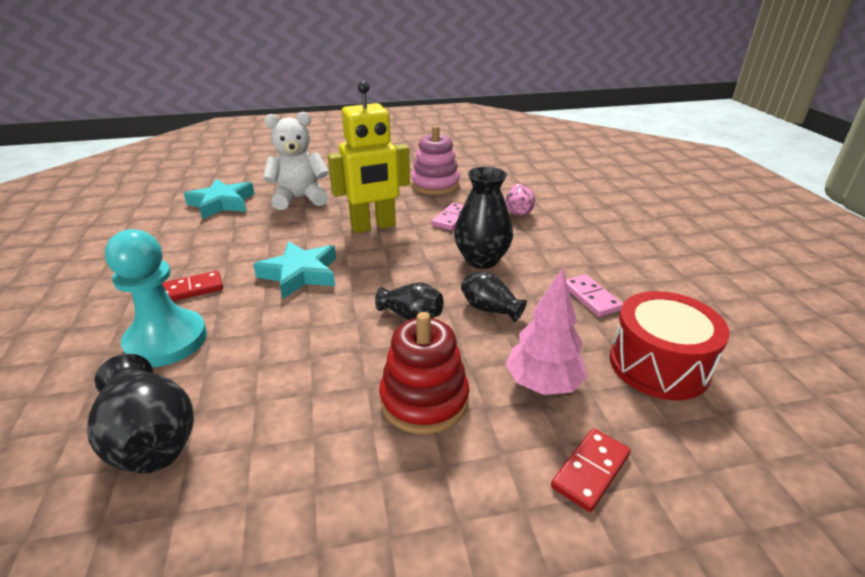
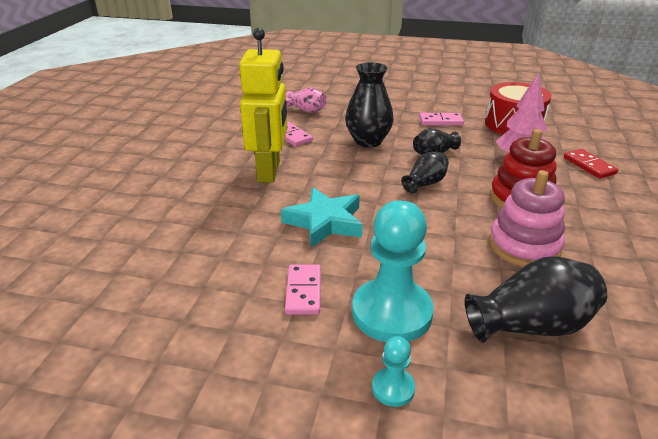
camera: 65 degrees left, 0 degrees up
red domino [162,271,223,301] -> pink domino [285,264,321,315]
turquoise star [184,179,255,219] -> none
white teddy bear [263,112,329,210] -> none
pink stacking toy [411,125,460,195] -> pink stacking toy moved to [489,170,565,267]
none -> turquoise pawn [372,336,415,407]

